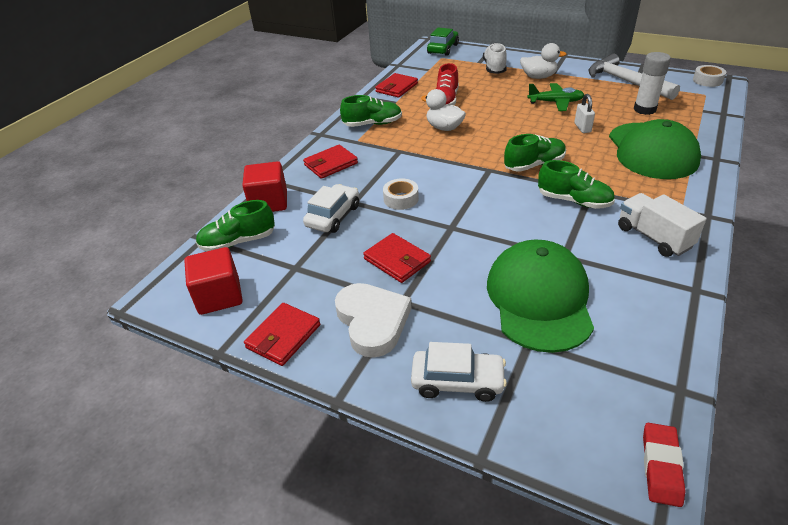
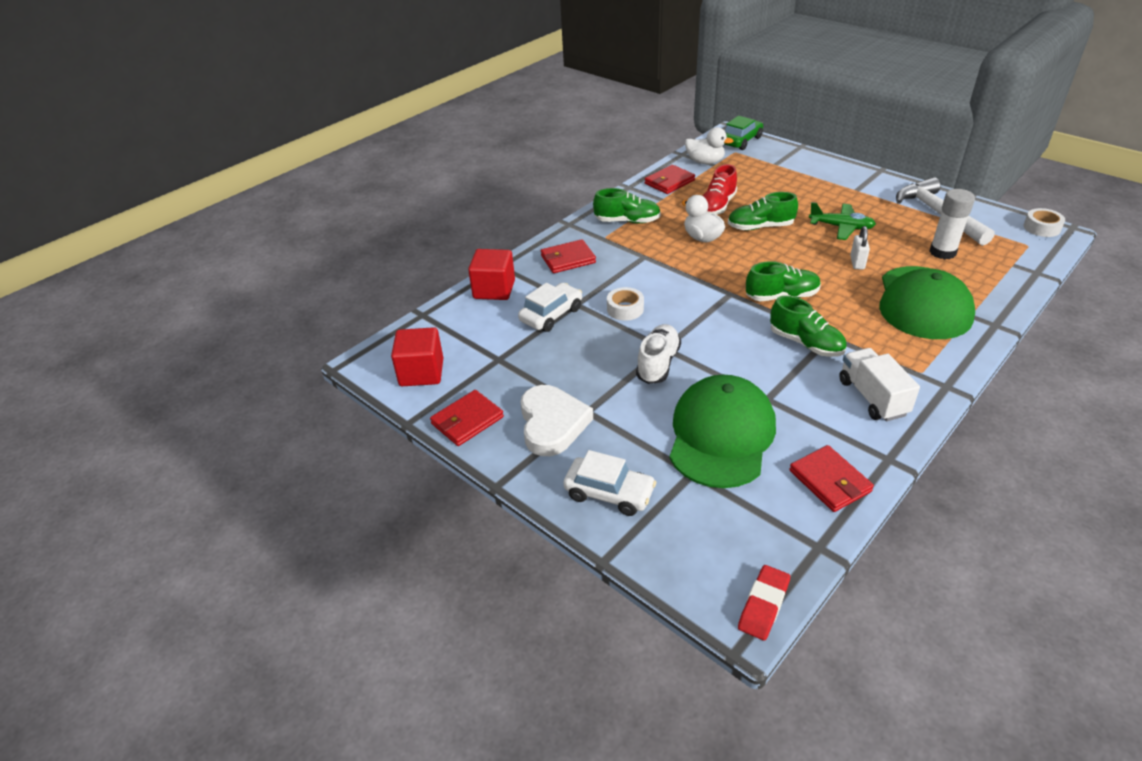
camera: 15 degrees right, 0 degrees up
green shoe [196,200,275,251] -> green shoe moved to [728,192,798,230]
red wallet [363,233,431,283] -> red wallet moved to [789,445,874,512]
white shoe [483,43,507,74] -> white shoe moved to [636,324,681,384]
white duck [520,43,567,79] -> white duck moved to [685,127,733,164]

